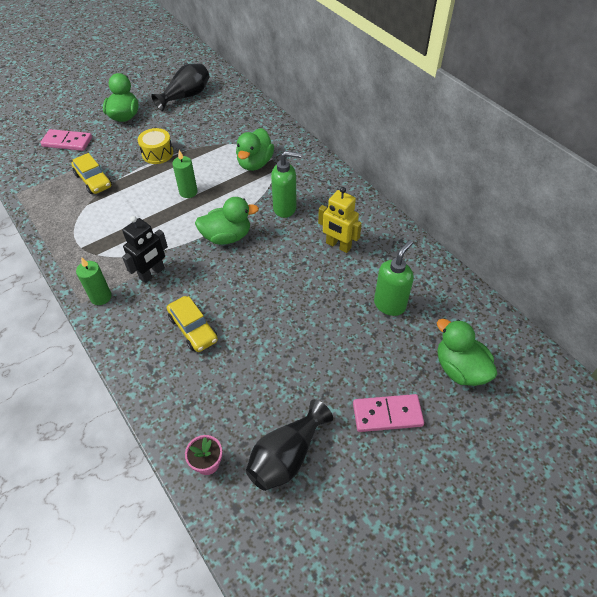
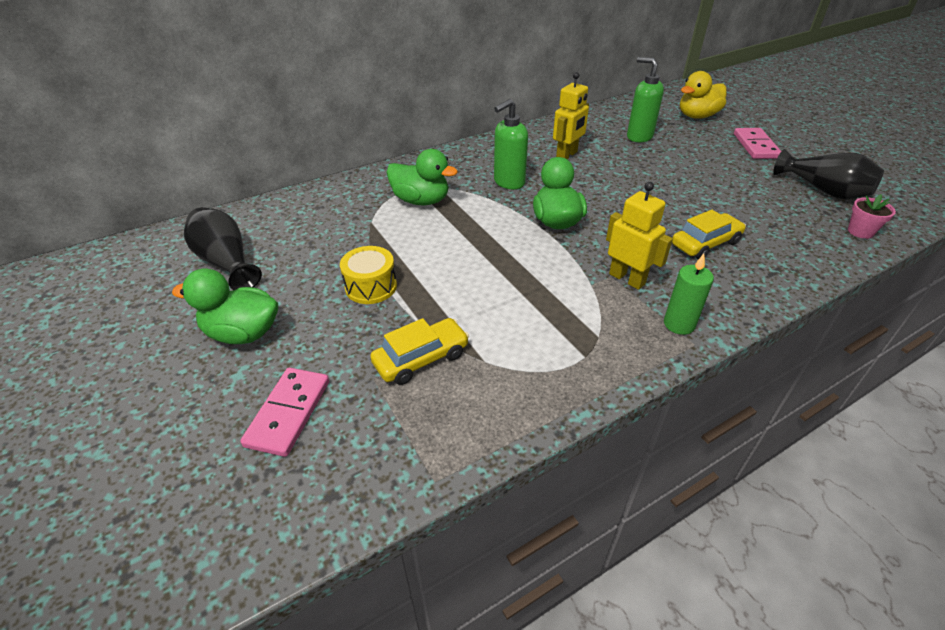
camera: 85 degrees left, 10 degrees down
black robot [122,216,168,283] -> yellow robot [606,182,673,290]
green candle [172,150,198,198] -> none
green soap dispenser [271,151,301,218] -> green soap dispenser turned 135 degrees counterclockwise [494,99,528,189]
green duck [437,319,497,386] -> yellow duck [680,71,726,119]

